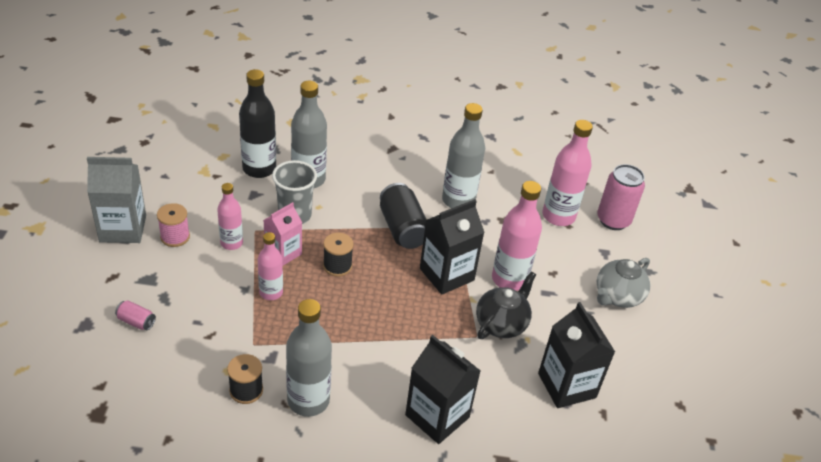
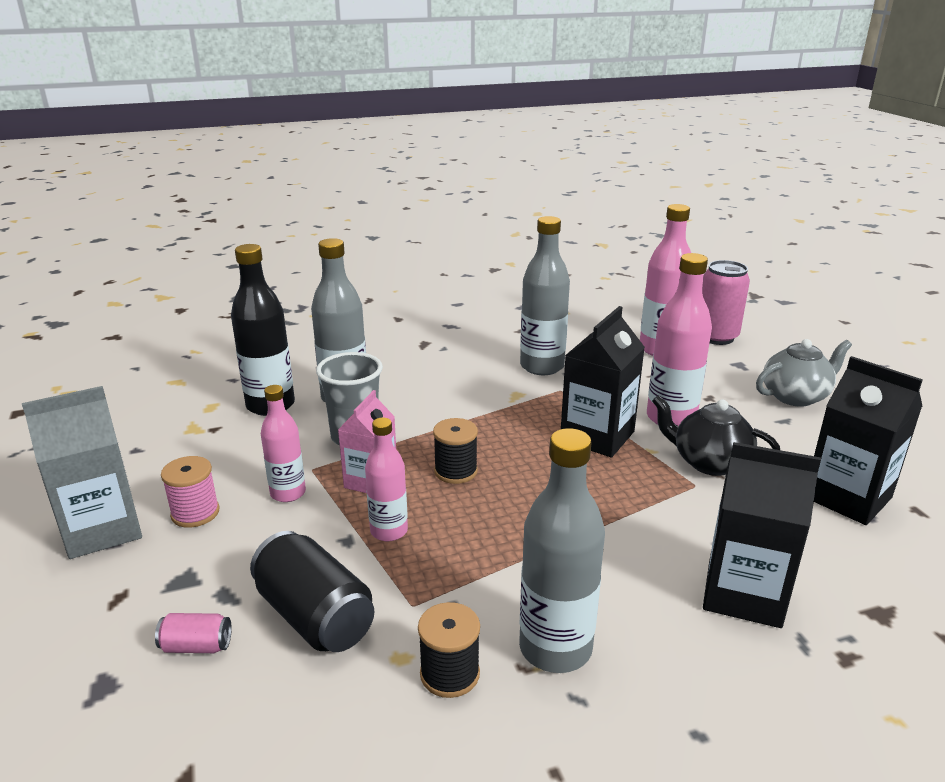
camera: 20 degrees left, 15 degrees down
black can [380,183,427,249] -> black can moved to [250,531,374,652]
black teapot [476,271,536,339] -> black teapot turned 75 degrees counterclockwise [652,395,780,476]
grey teapot [597,258,650,308] -> grey teapot turned 135 degrees counterclockwise [756,339,852,407]

